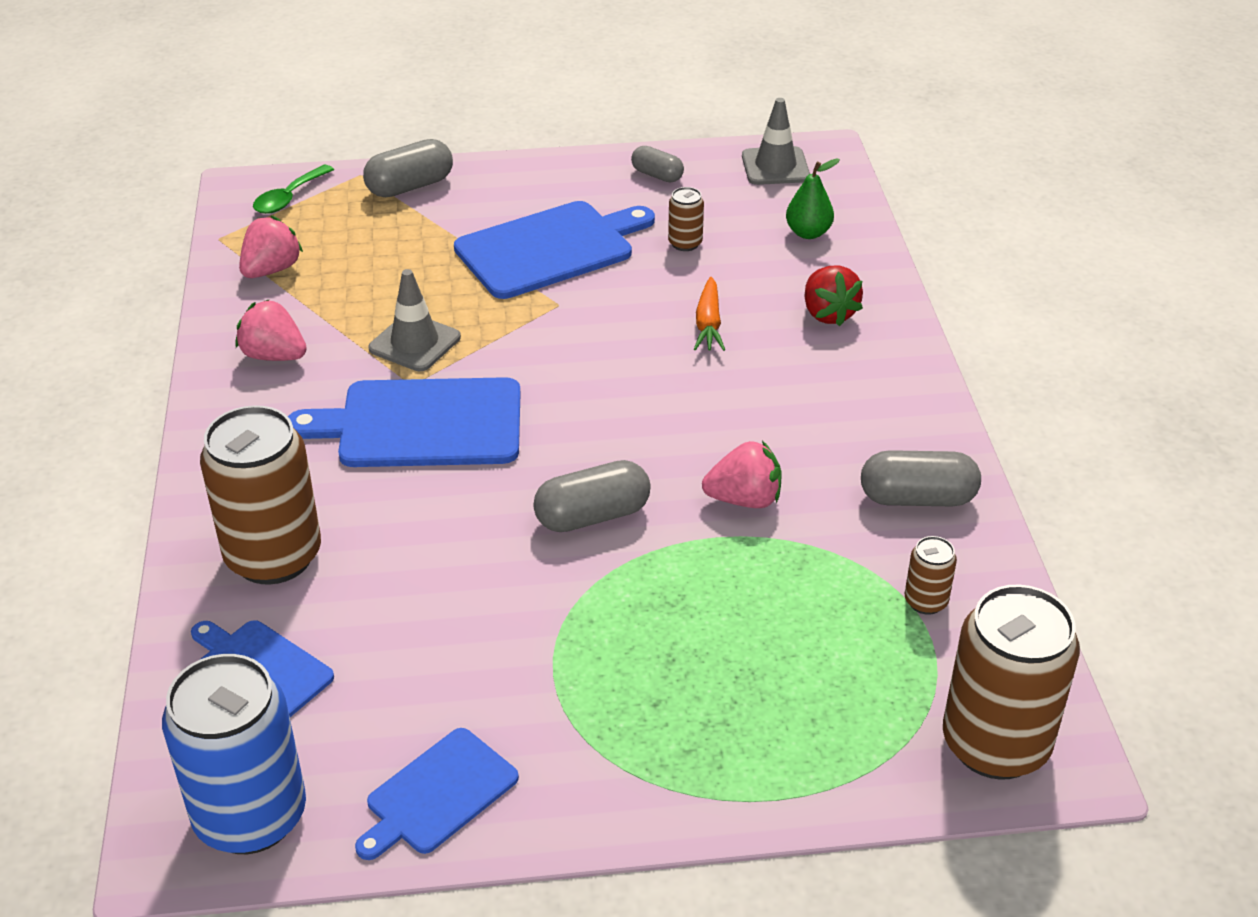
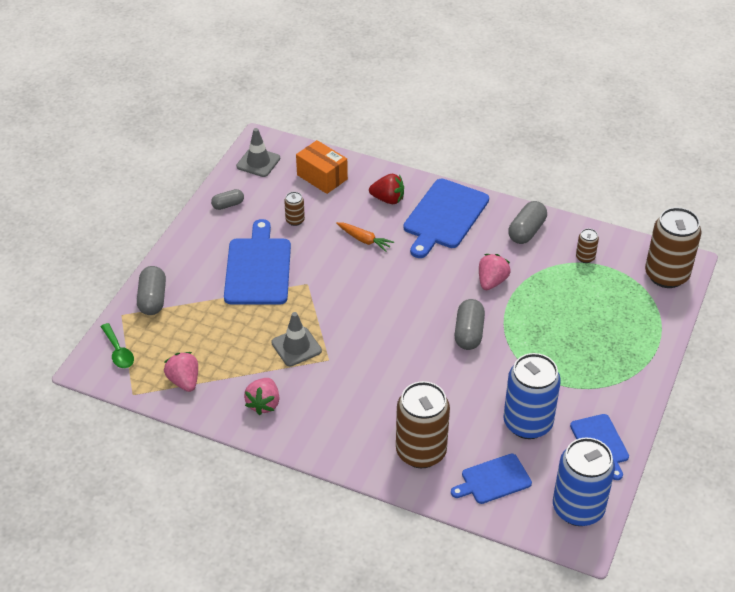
camera: 60 degrees left, 5 degrees up
pink strawberry [235,299,307,361] -> pink strawberry turned 45 degrees counterclockwise [244,378,279,415]
blue cutting board [288,377,521,467] -> blue cutting board moved to [403,179,489,258]
green pear [786,158,840,239] -> orange box [296,140,348,194]
none -> blue can [503,353,561,439]

